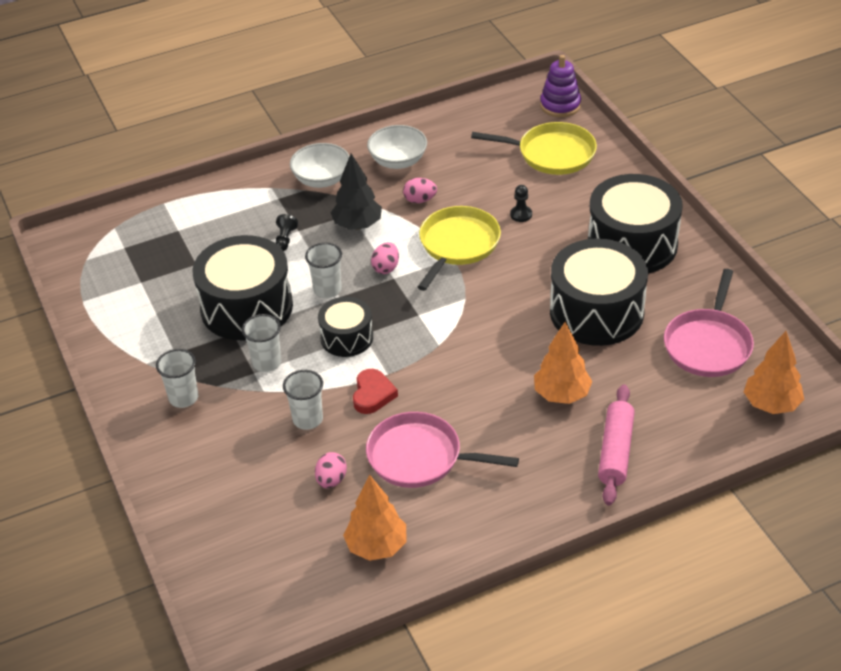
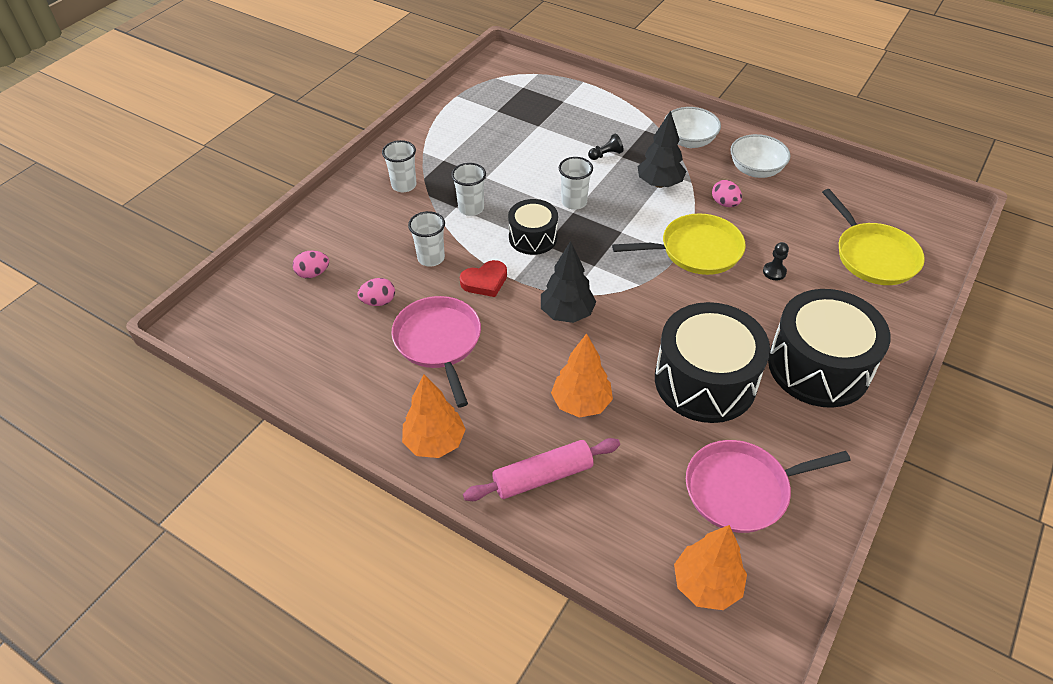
camera: 55 degrees right, 5 degrees up
black drum [193,235,293,340] -> none
orange tree [343,475,406,561] -> orange tree moved to [402,374,466,458]
pink egg [371,242,399,274] -> pink egg moved to [292,251,329,278]
purple stacking toy [540,55,581,117] -> none
none -> black tree [541,241,596,323]

